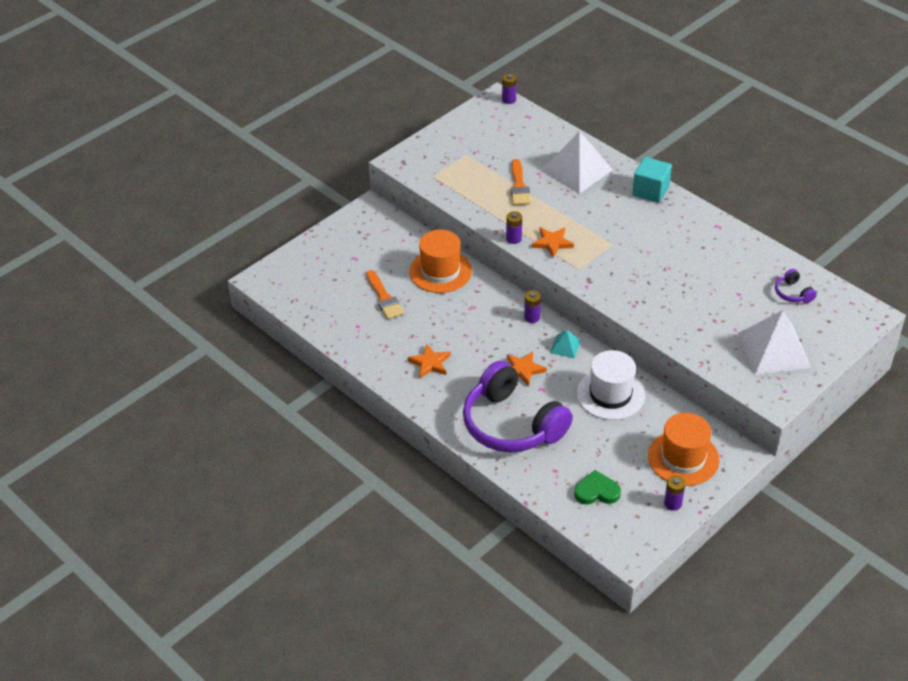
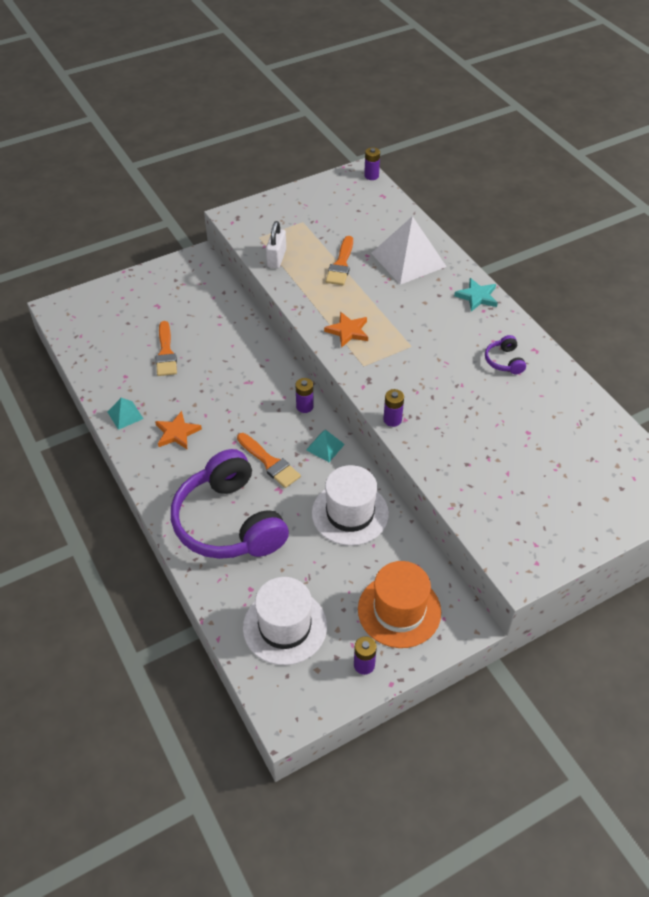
camera: 15 degrees right, 5 degrees up
orange hat [409,230,472,293] -> none
purple battery [506,211,522,244] -> purple battery moved to [383,389,404,427]
orange star [507,351,547,387] -> orange brush [237,433,301,488]
green heart [574,470,621,505] -> white hat [243,577,327,665]
turquoise cube [632,157,672,203] -> turquoise star [454,278,498,311]
white pyramid [738,310,811,375] -> none
purple headphones [775,269,816,303] -> purple headphones moved to [485,335,526,374]
none -> turquoise pyramid [108,398,143,430]
none -> white padlock [266,221,286,269]

